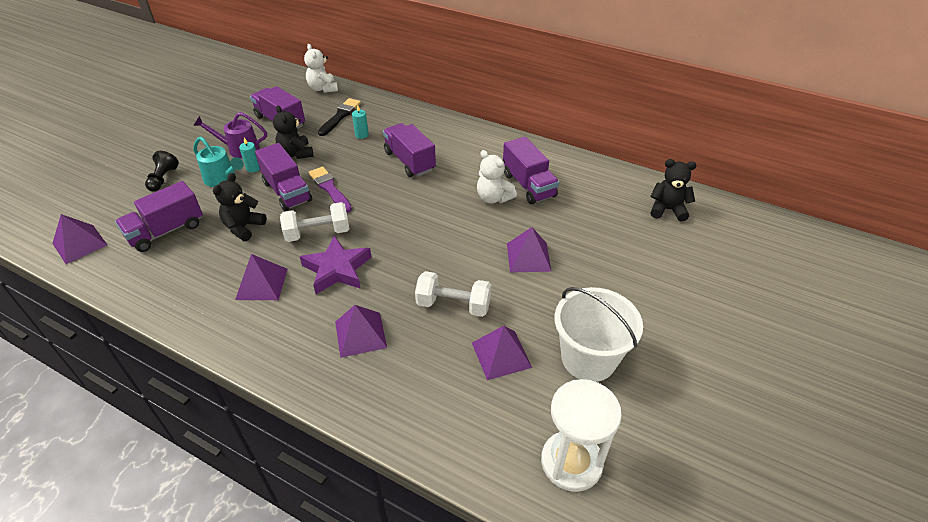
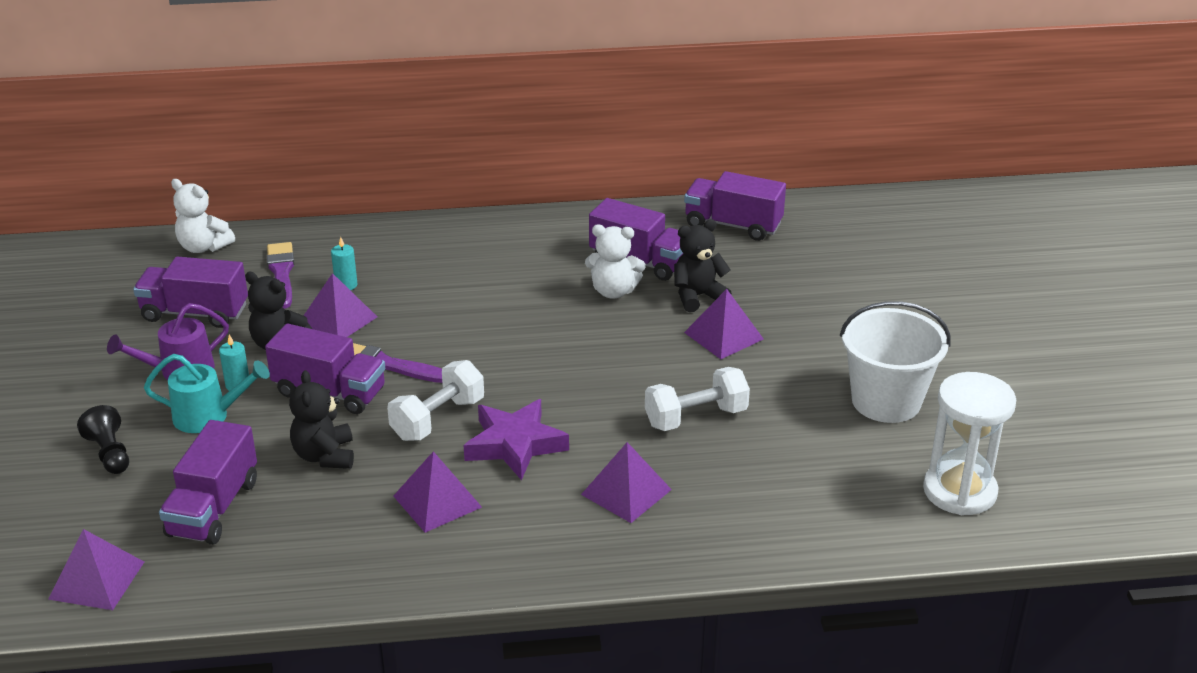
camera: 35 degrees left, 10 degrees down
black brush [318,98,361,136] -> purple brush [267,242,294,309]
purple truck [383,123,436,177] -> purple truck moved to [684,171,786,241]
purple pyramid [472,326,532,380] -> purple pyramid moved to [303,273,377,337]
black teddy bear [650,159,696,222] -> black teddy bear moved to [674,219,732,312]

